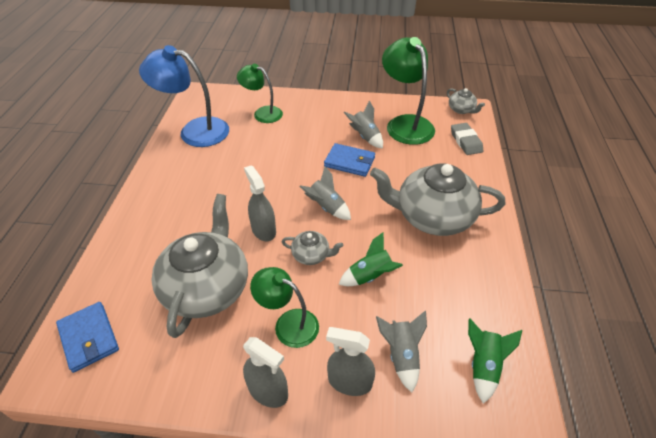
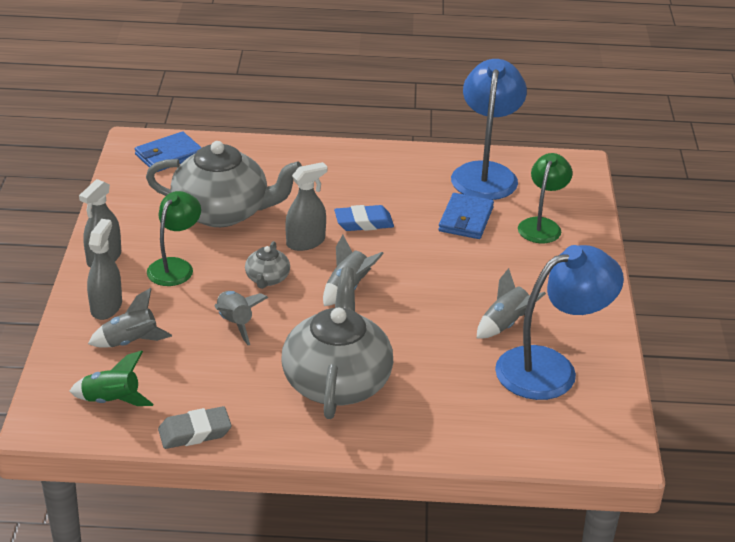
camera: 85 degrees right, 10 degrees down
blue wallet [324,143,375,177] -> blue wallet moved to [438,193,494,239]
green rocket [339,232,403,286] -> grey rocket [215,291,268,345]
green lamp [382,37,435,145] -> blue lamp [495,245,624,400]
grey teapot [447,88,485,114] -> none
grey eraser [451,123,483,155] -> grey eraser moved to [158,406,232,449]
none -> blue eraser [334,205,394,231]

